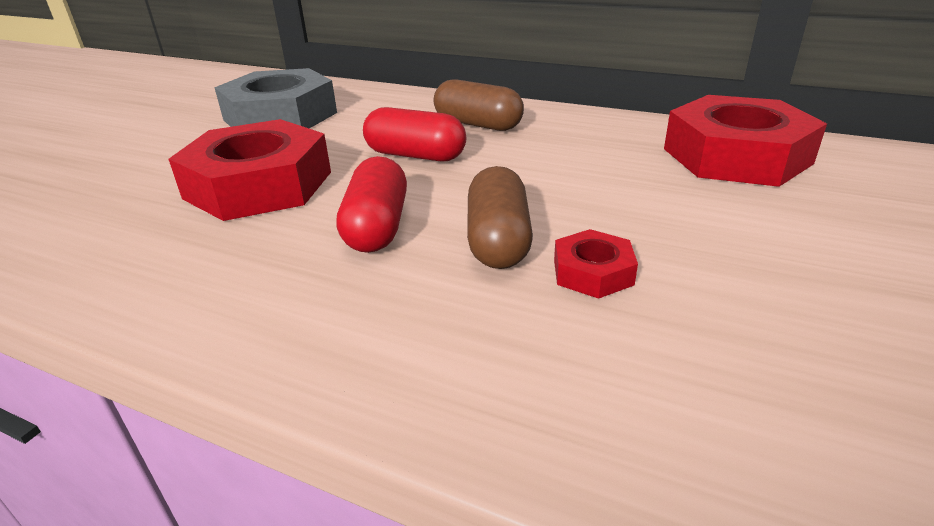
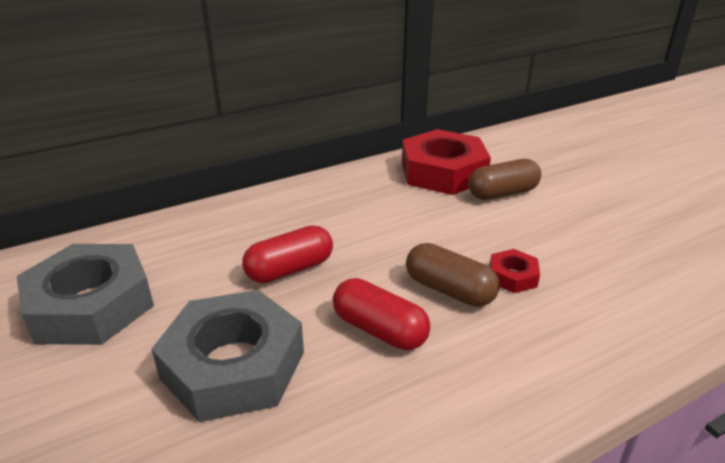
camera: 55 degrees left, 0 degrees up
red nut [168,119,331,221] -> grey nut [151,290,304,422]
brown capsule [434,79,524,131] -> brown capsule moved to [468,159,541,200]

